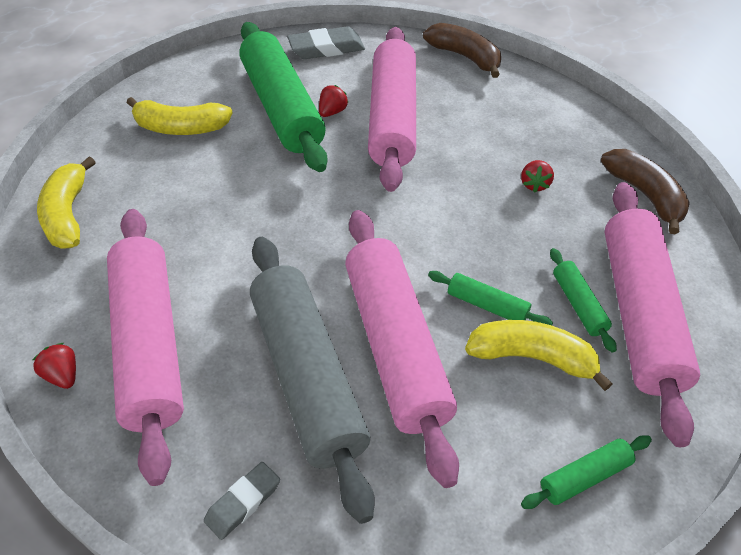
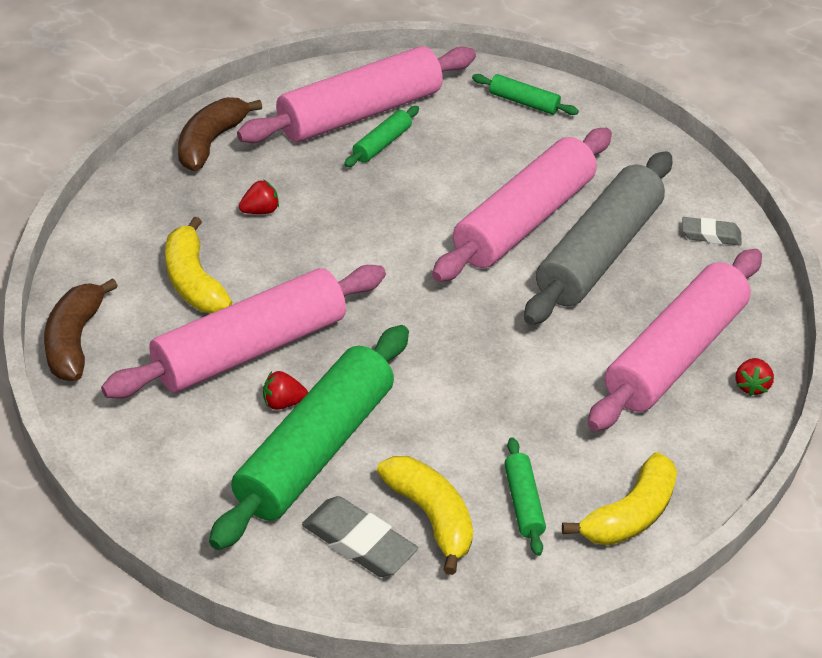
camera: 130 degrees left, 5 degrees down
grey eraser [287,26,365,59] -> grey eraser moved to [302,496,418,577]
green rolling pin [428,271,553,325] -> green rolling pin moved to [504,437,546,556]
yellow banana [465,320,612,391] -> yellow banana moved to [165,217,232,313]

